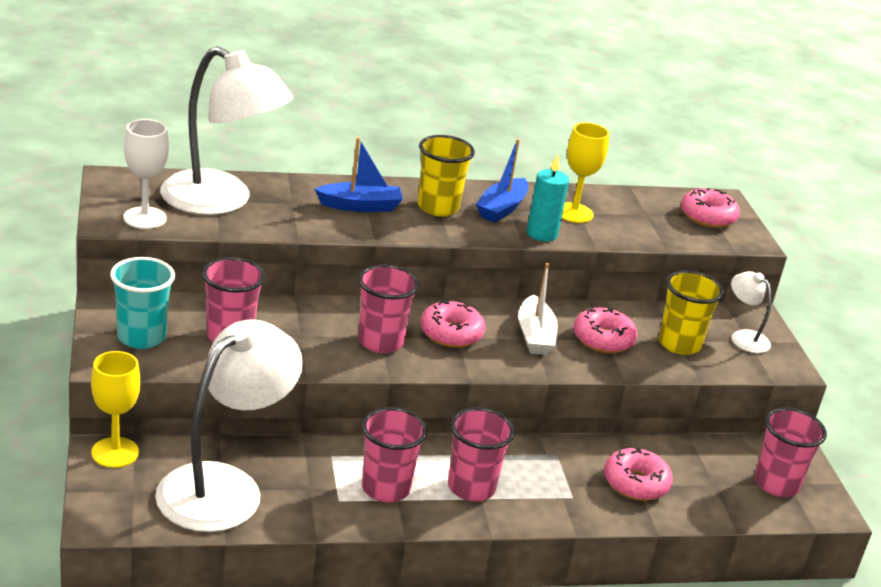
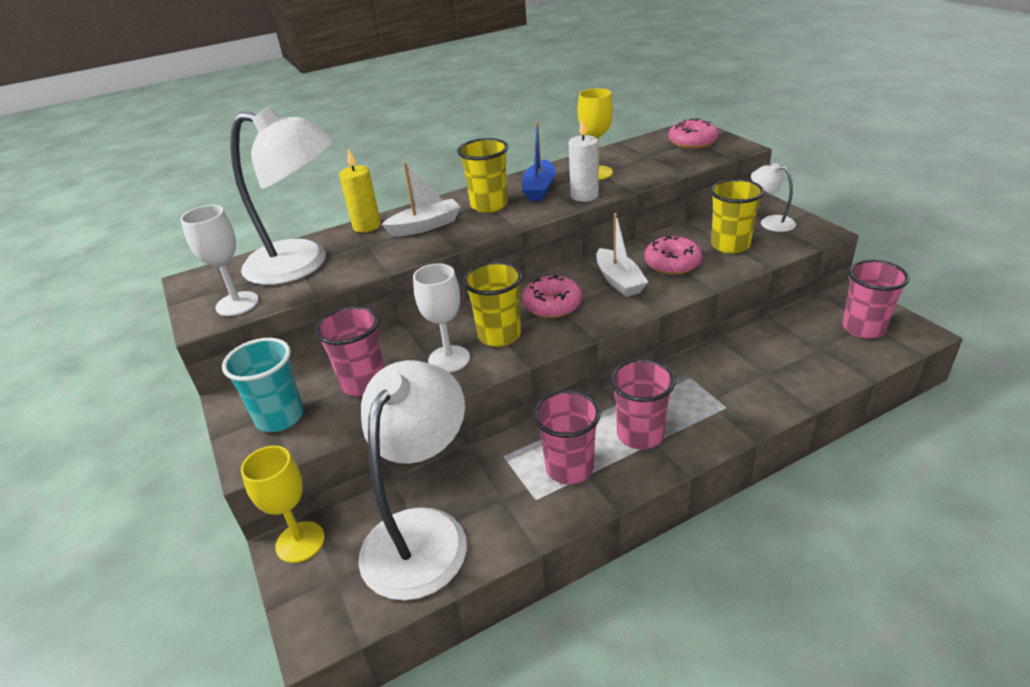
camera: 10 degrees left, 5 degrees up
blue boat [315,137,403,212] -> white boat [381,162,461,237]
pink cup [358,264,419,353] -> yellow cup [463,261,522,347]
turquoise candle [527,154,569,242] -> white candle [569,118,599,202]
pink donut [604,447,673,501] -> none
none -> yellow candle [339,149,381,233]
none -> white goblet [413,264,470,373]

